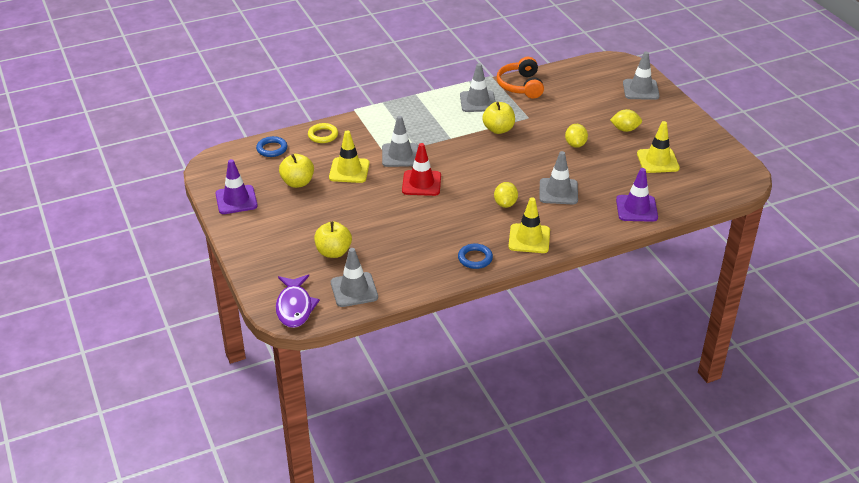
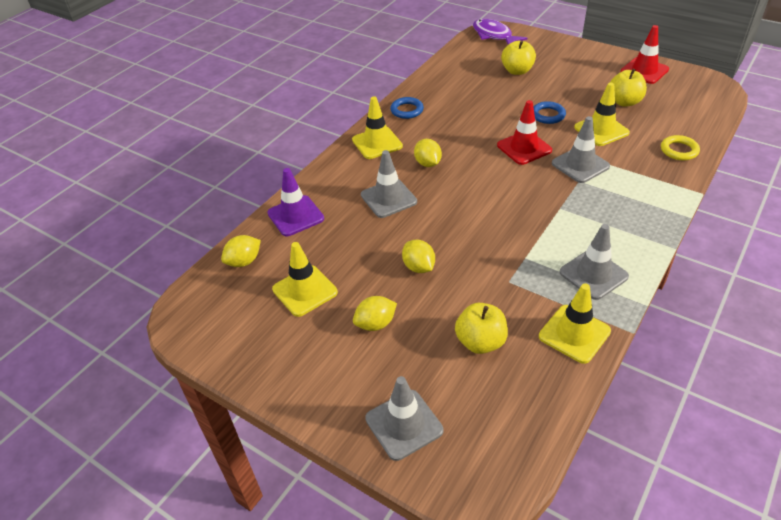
camera: 150 degrees right, 5 degrees up
purple traffic cone [215,159,258,214] -> red traffic cone [620,25,669,84]
blue ring [256,136,287,157] -> blue ring moved to [533,101,566,124]
grey traffic cone [331,248,378,307] -> none
yellow apple [482,102,515,134] -> yellow apple moved to [455,303,508,354]
orange headphones [497,57,544,98] -> yellow traffic cone [539,283,611,364]
none -> yellow lemon [221,235,261,267]

